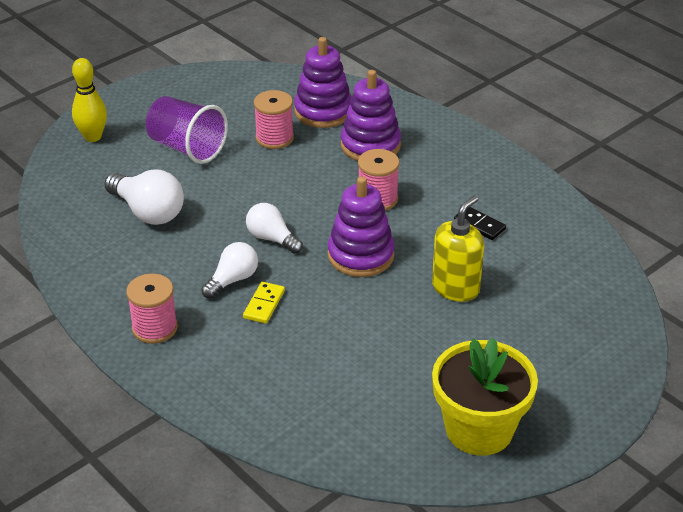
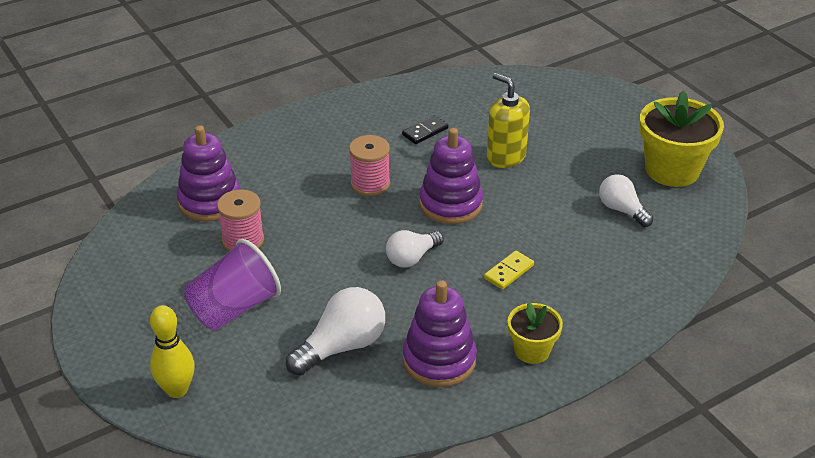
camera: 80 degrees left, 0 degrees up
pink spool [126,274,178,344] -> yellow flower pot [508,302,563,364]
white light bulb [201,242,258,299] -> white light bulb moved to [599,174,653,227]
yellow domino [243,282,285,324] -> yellow domino turned 75 degrees counterclockwise [484,251,534,290]
purple stacking toy [341,70,401,161] -> purple stacking toy moved to [403,280,477,387]

